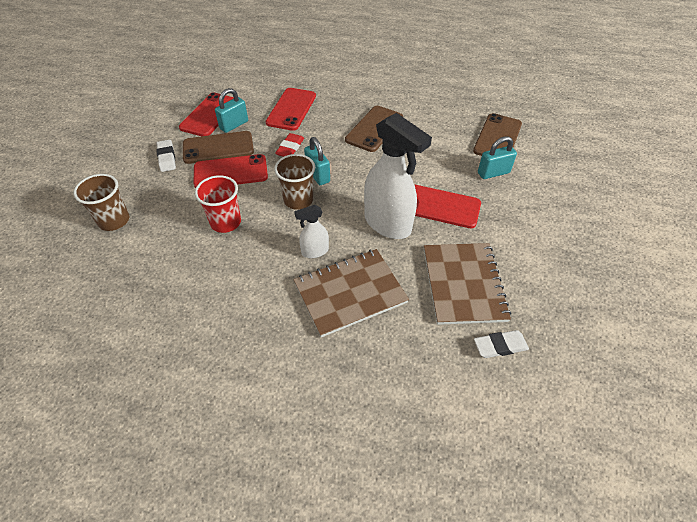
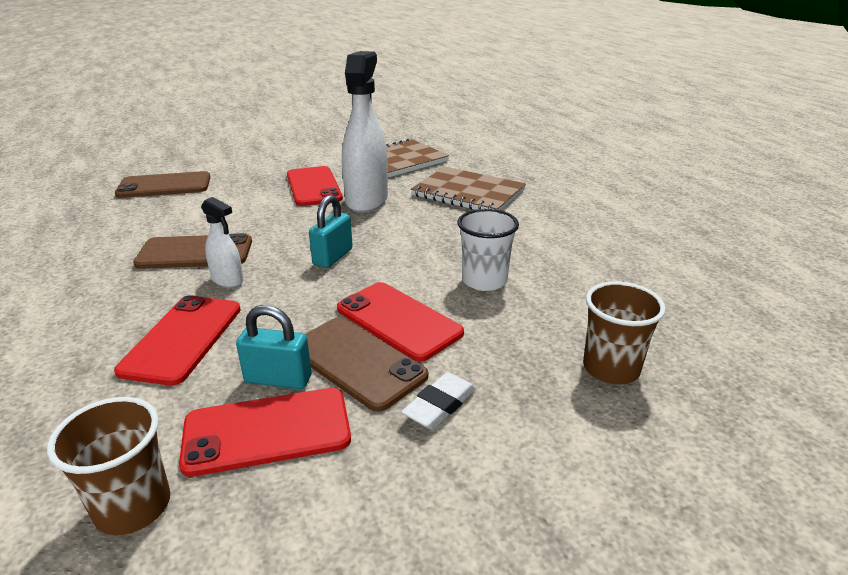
camera: 125 degrees left, 20 degrees down
red cup [195,175,241,233] -> white cup [458,209,519,291]
red phone [266,88,316,131] -> red phone turned 60 degrees counterclockwise [114,295,241,386]
brown cup [274,154,315,210] -> brown cup moved to [47,397,170,535]
red eraser [275,133,304,157] -> none
white spray bottle [294,205,329,258] -> white spray bottle moved to [201,197,244,287]
white eraser [474,330,529,358] -> none
turquoise padlock [478,136,517,179] -> none

